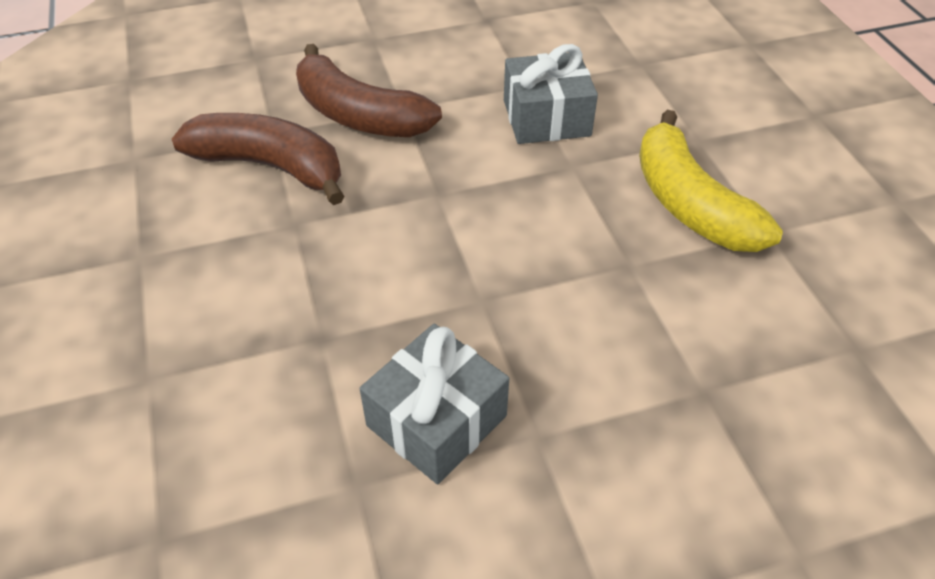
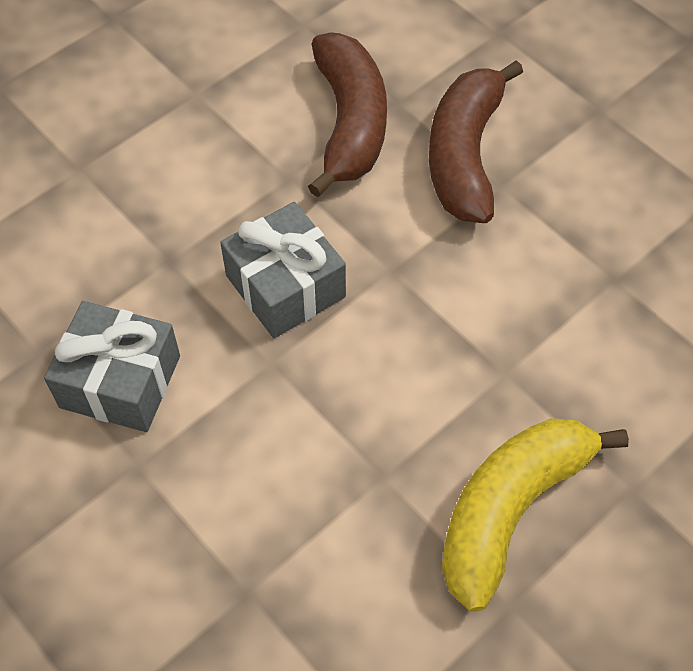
camera: 65 degrees right, 10 degrees up
grey gift [504,44,598,144] -> grey gift moved to [220,202,346,338]

